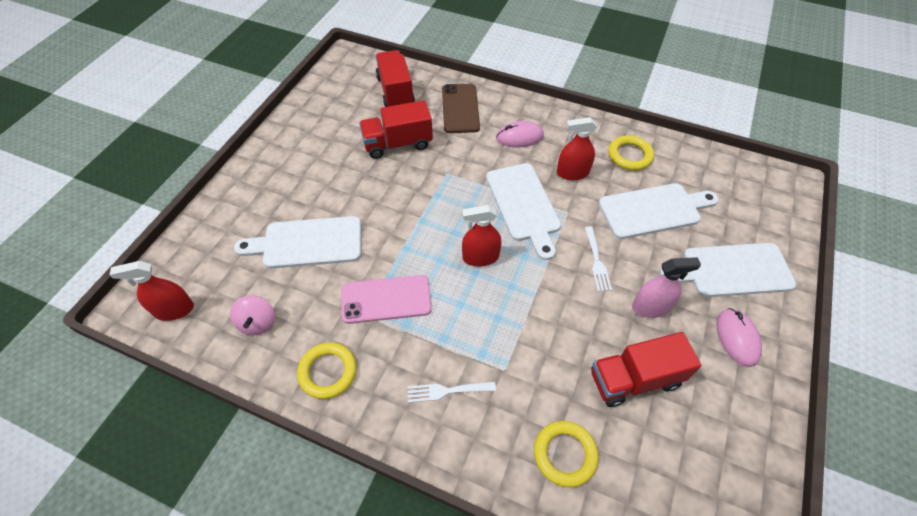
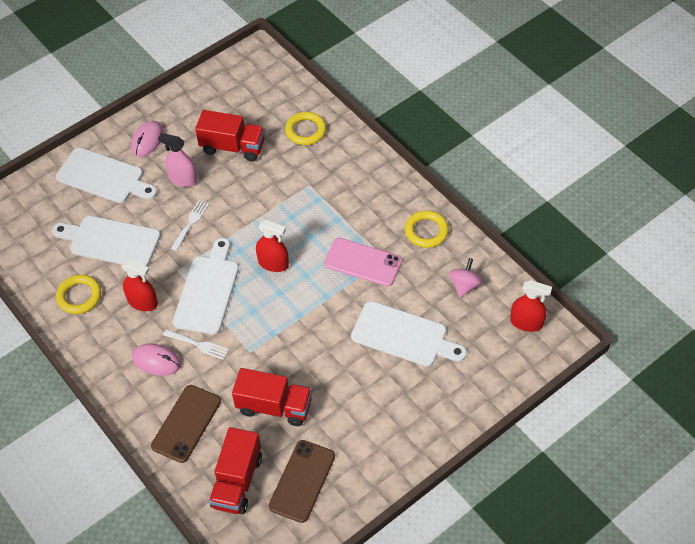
camera: 150 degrees left, 0 degrees up
white fork [407,381,496,403] -> white fork moved to [163,329,229,360]
none -> brown phone [269,440,335,523]

